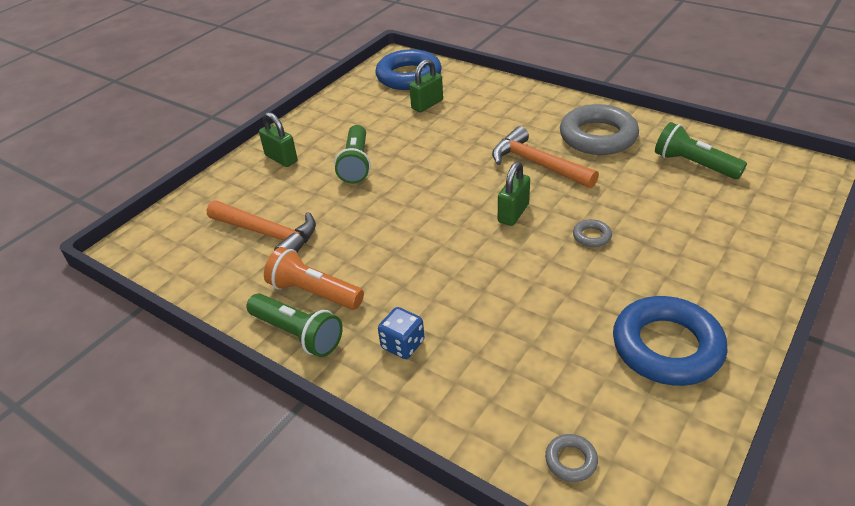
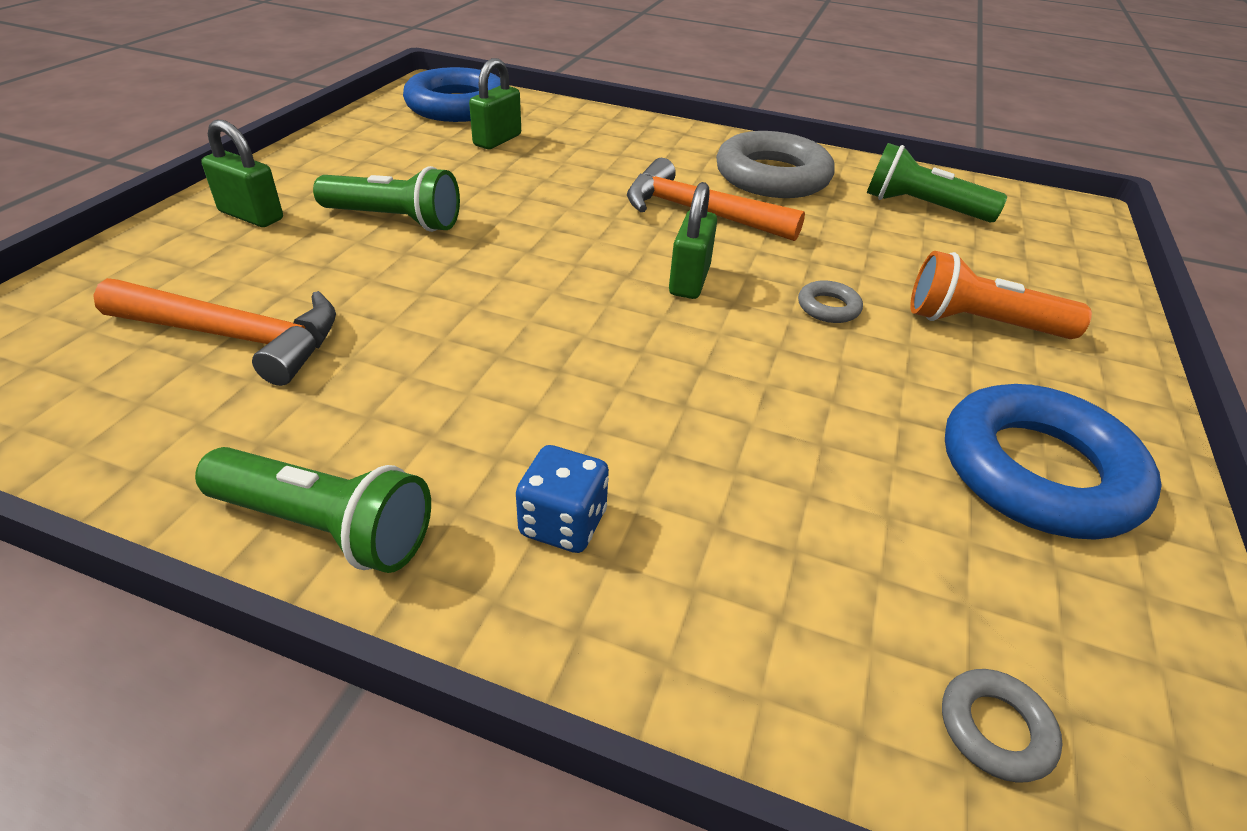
camera: 20 degrees left, 0 degrees up
orange flashlight [264,247,364,310] -> orange flashlight moved to [910,251,1092,339]
green flashlight [334,125,371,184] -> green flashlight turned 60 degrees counterclockwise [313,166,460,232]

